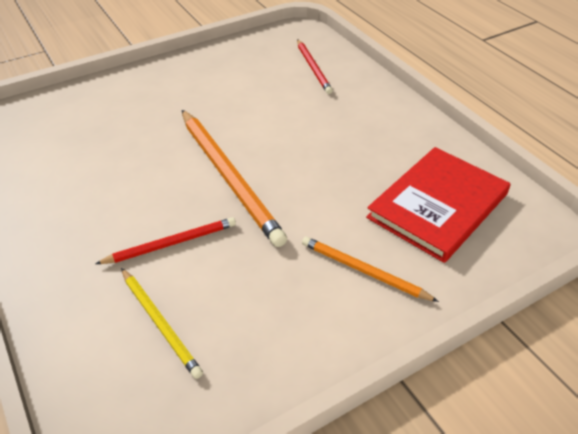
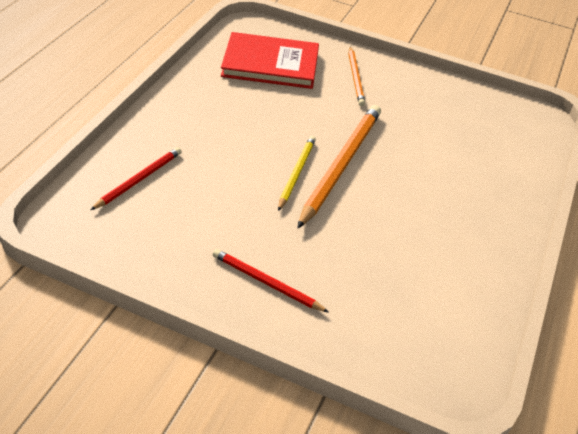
camera: 130 degrees left, 0 degrees up
red pencil [95,217,236,264] -> red pencil moved to [213,249,329,313]
yellow pencil [121,268,203,379] -> yellow pencil moved to [278,136,316,211]

